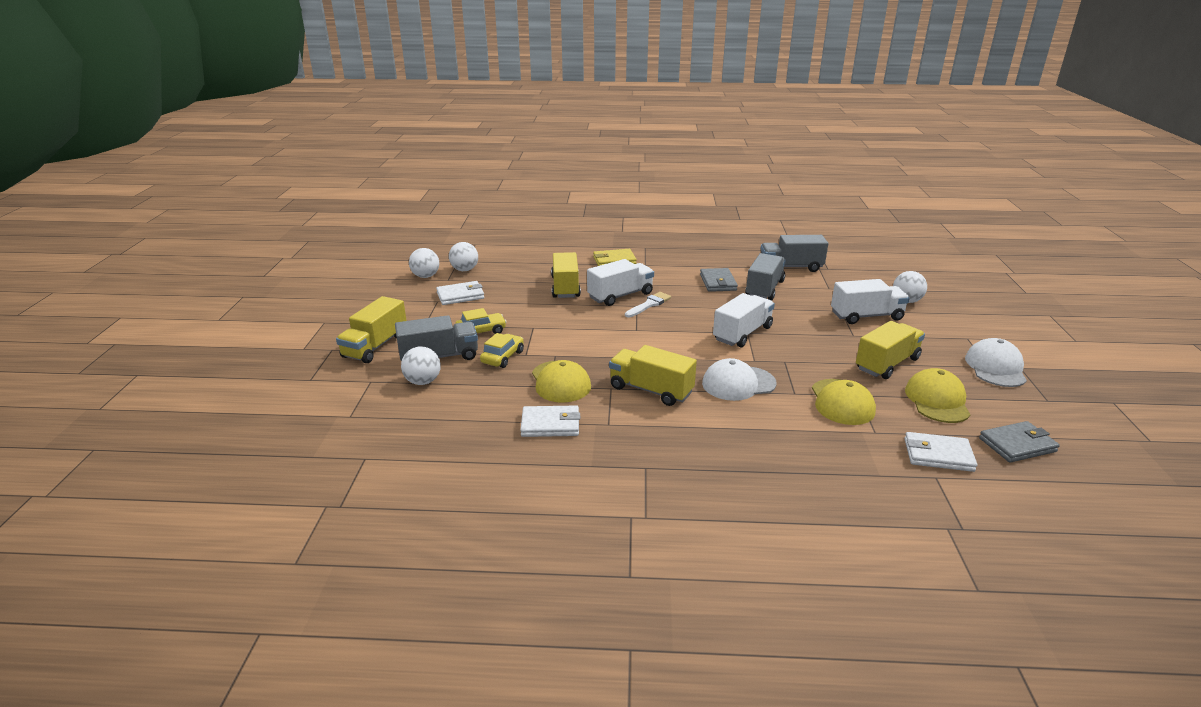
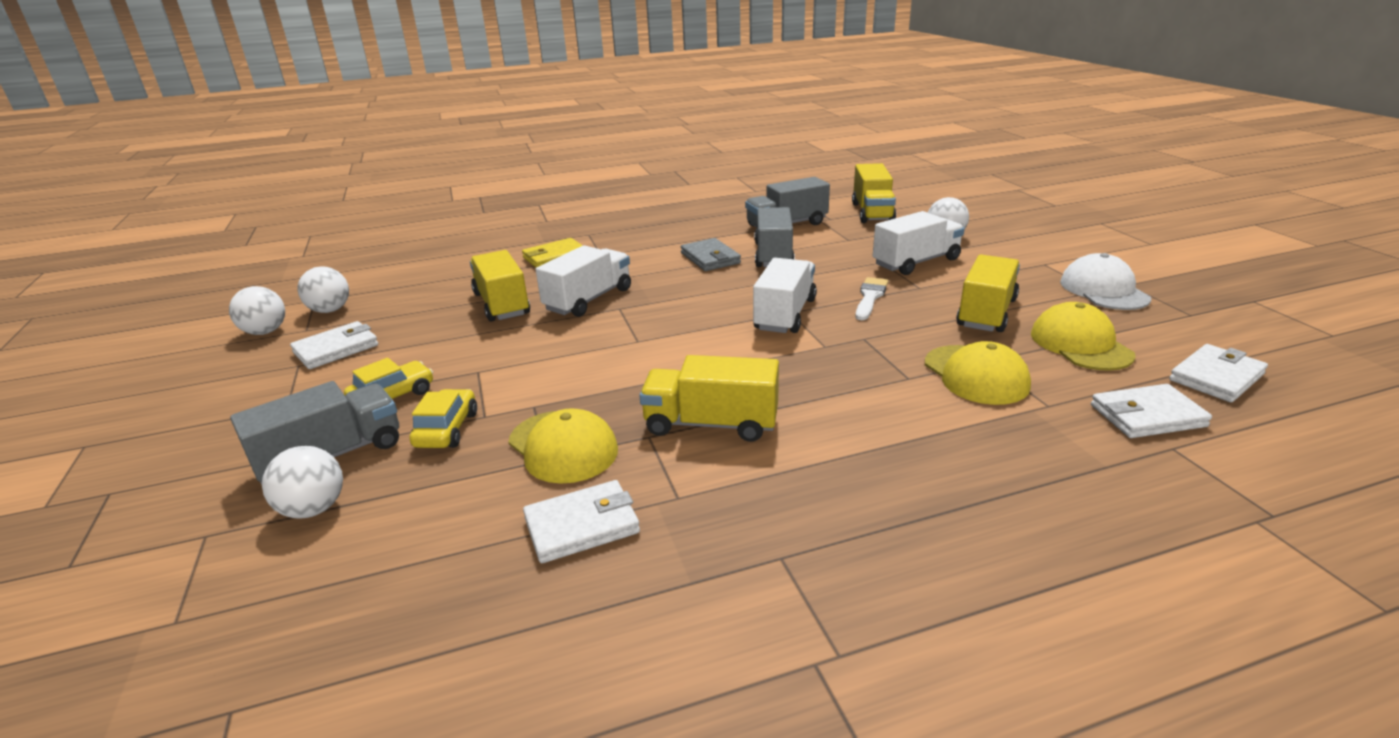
camera: 20 degrees left, 0 degrees up
yellow truck [336,296,407,363] -> yellow truck moved to [852,163,896,223]
white brush [625,292,671,317] -> white brush moved to [855,277,888,320]
white cap [702,358,777,401] -> none
grey wallet [979,421,1060,463] -> white wallet [1169,344,1268,402]

